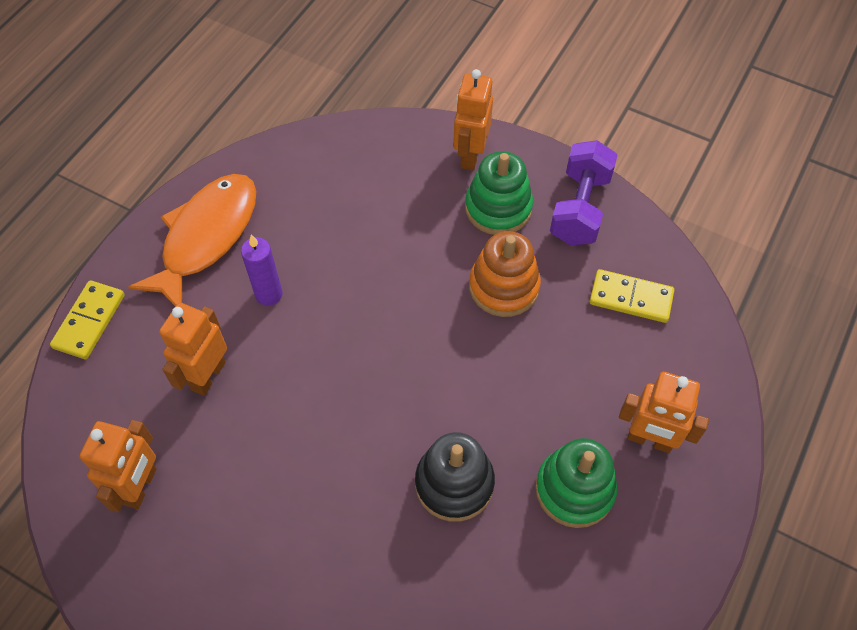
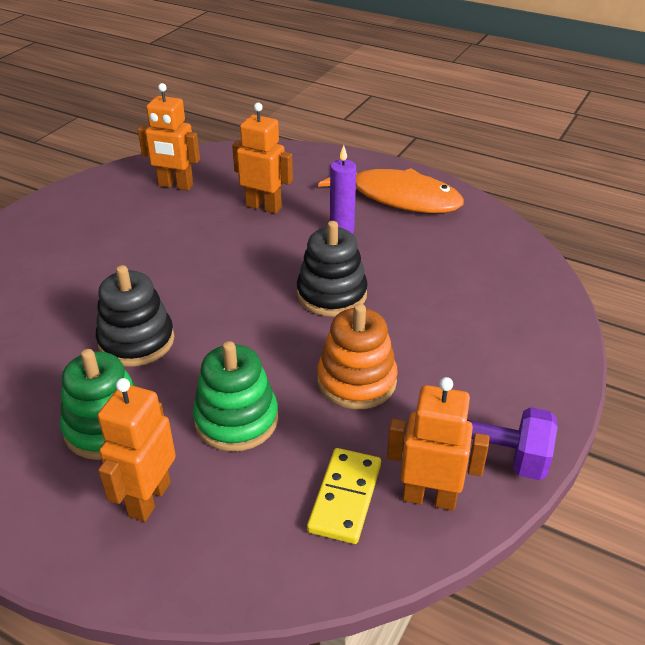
camera: 90 degrees right, 20 degrees down
yellow domino [50,280,125,359] -> none
orange robot [453,69,493,170] -> orange robot moved to [387,377,490,511]
green stacking toy [465,151,533,235] -> green stacking toy moved to [193,341,278,452]
none -> black stacking toy [297,221,368,317]

